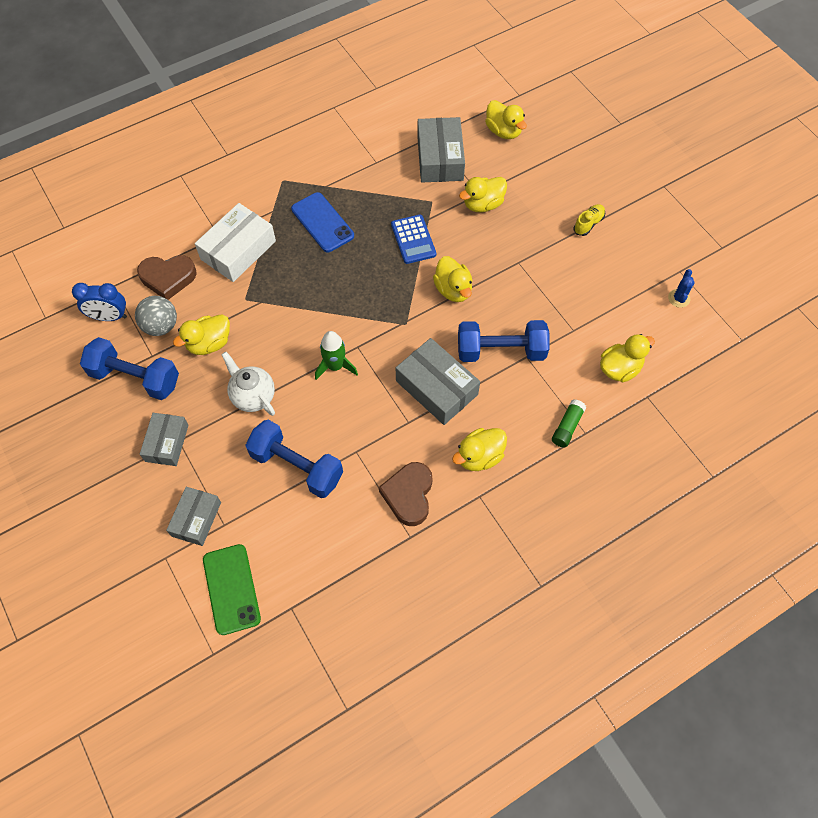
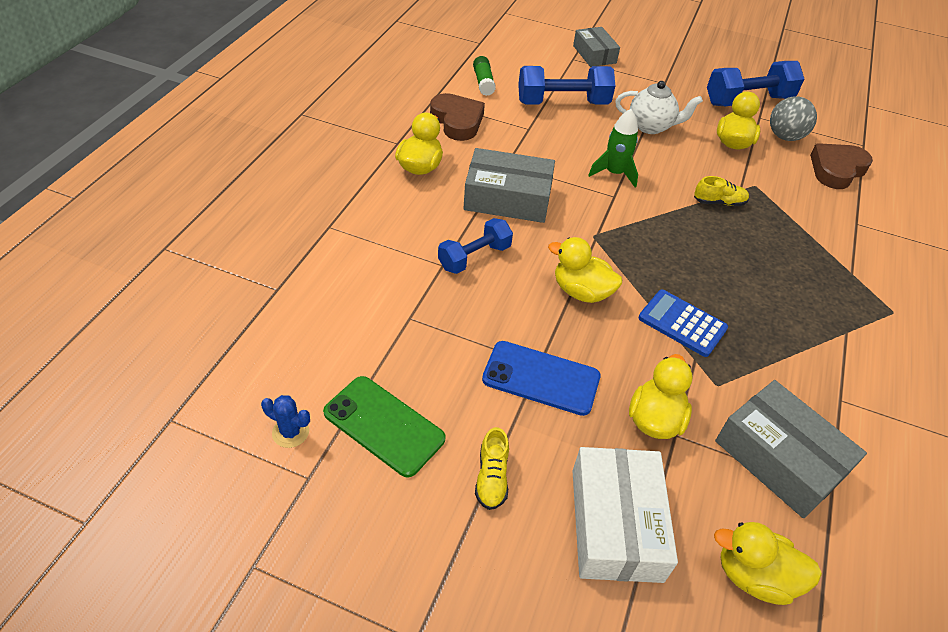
camera: 140 degrees right, 15 degrees down
blue clock [72,283,127,321] -> none
grey box [140,413,189,466] -> none
white box [195,203,276,282] -> white box moved to [572,447,678,583]
green phone [203,544,261,635] -> green phone moved to [323,376,446,478]
blue phone [291,192,354,252] -> blue phone moved to [482,341,600,416]
blue dumbbell [458,320,549,362] -> blue dumbbell [438,218,513,274], size x0.65
green glue stick [552,399,587,448] -> green glue stick moved to [473,56,496,96]
yellow duck [600,334,655,382] -> none
blue cactus [668,269,695,308] -> blue cactus turned 45 degrees counterclockwise [261,395,310,448]
none -> yellow shoe [694,176,749,206]

